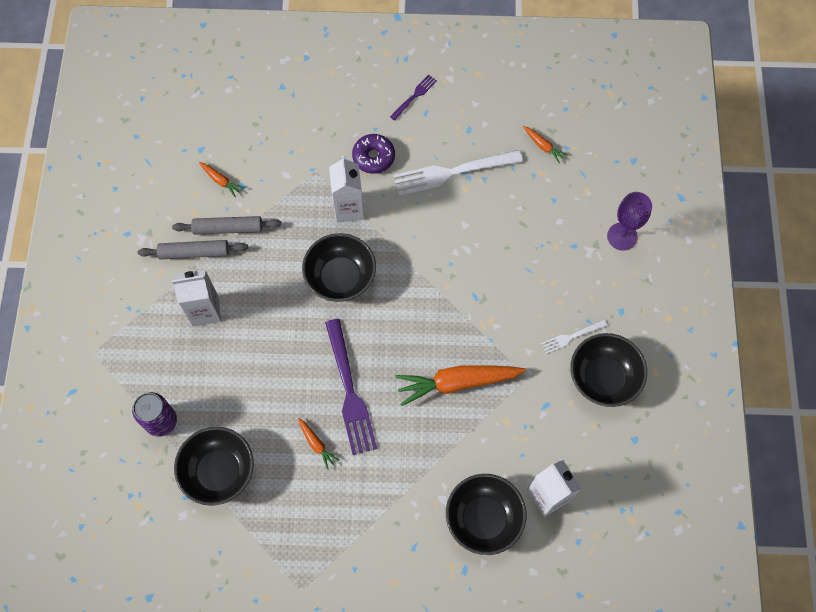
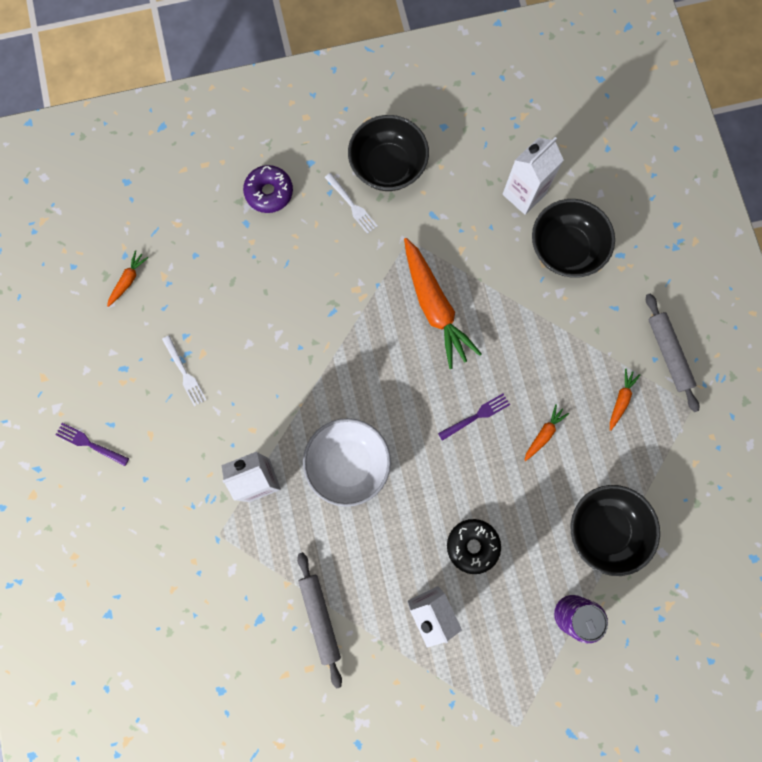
camera: 105 degrees left, 10 degrees up
grey rolling pin [138,240,248,259] -> grey rolling pin moved to [646,293,700,412]
orange carrot [199,162,244,197] -> orange carrot moved to [610,369,640,431]
black bowl [302,233,376,302] -> white bowl [303,418,391,507]
purple fork [325,319,377,455] -> purple fork [438,394,510,441], size x0.50
purple donut [352,134,395,174] -> purple donut moved to [243,165,293,213]
white fork [393,150,523,195] -> white fork [162,335,206,406], size x0.50
purple goblet [607,192,652,251] -> none
none -> black donut [447,519,501,574]

